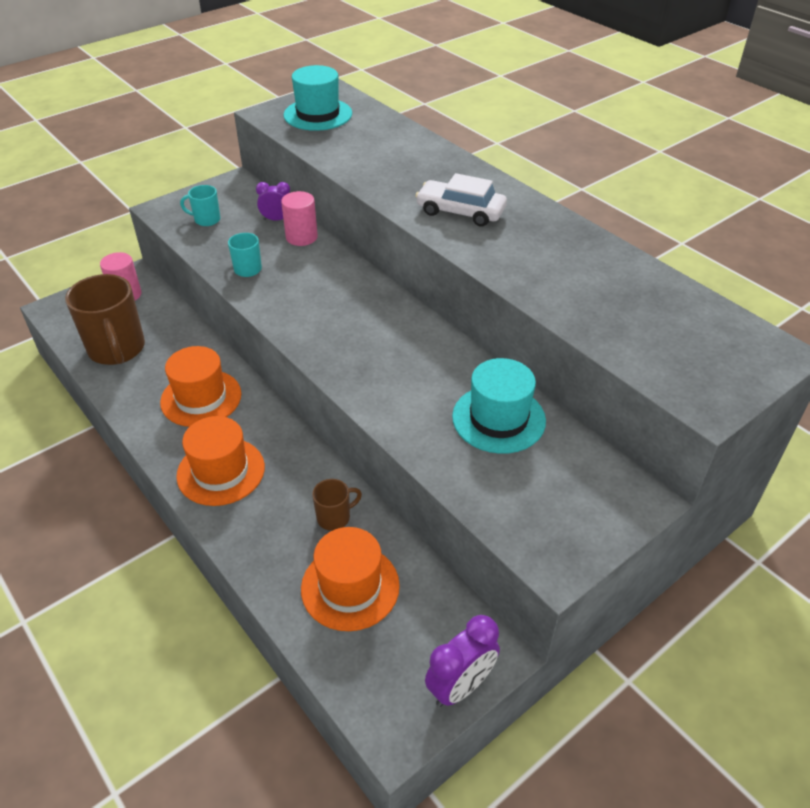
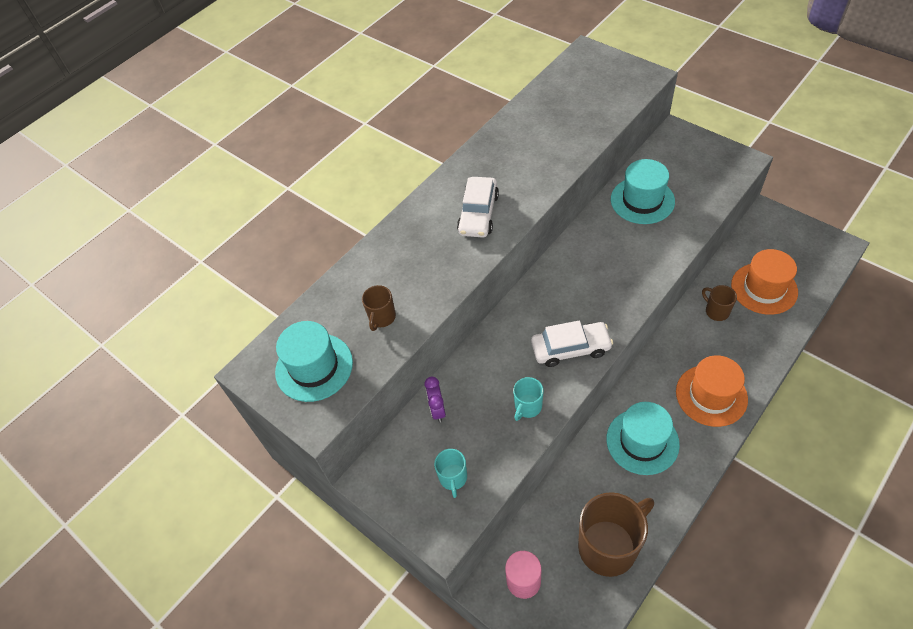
camera: 95 degrees left, 10 degrees up
orange hat [160,346,241,427] -> turquoise hat [606,402,680,475]
pink cylinder [281,191,318,246] -> none
purple clock [425,615,500,707] -> none
none -> brown mug [362,285,396,331]
none -> white car [531,320,613,367]

